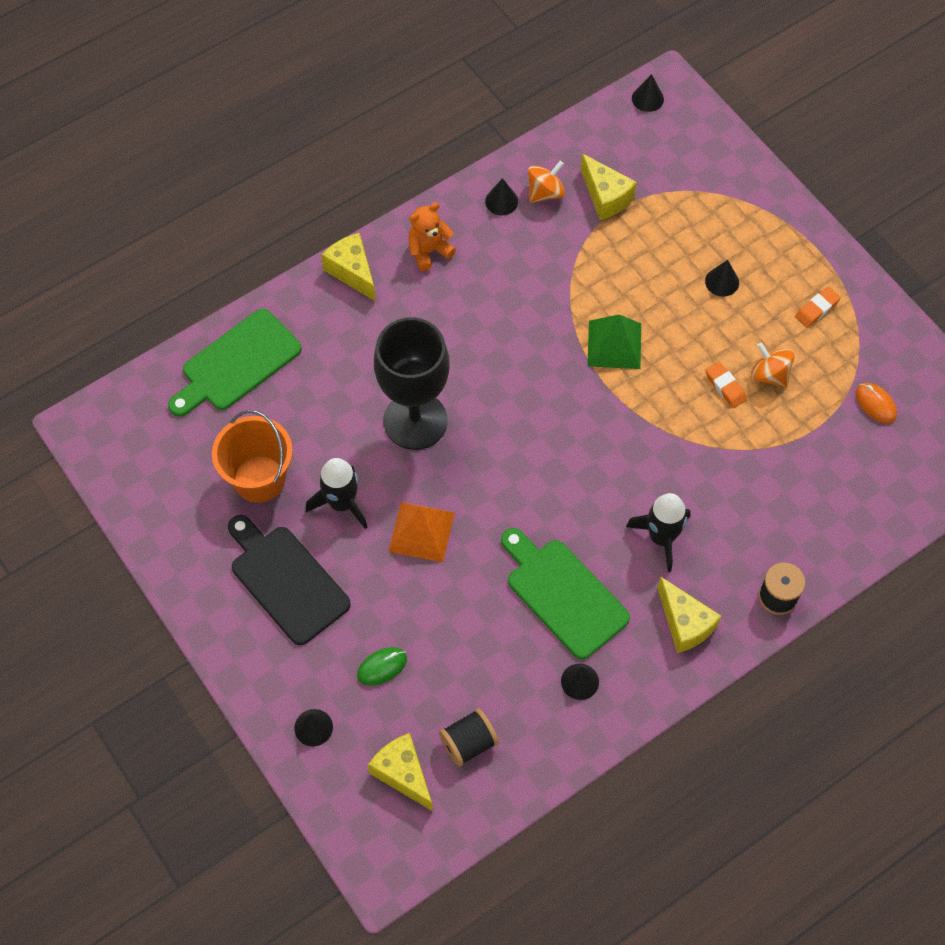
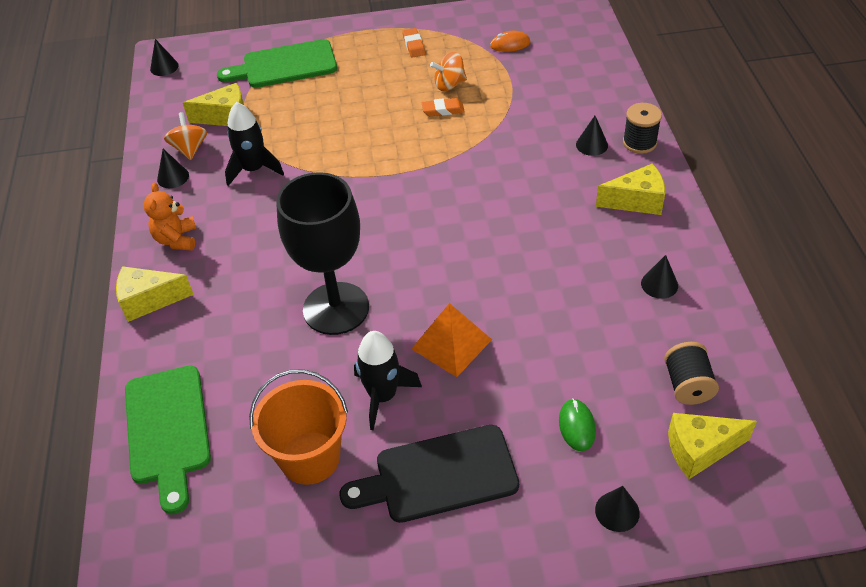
camera: 60 degrees left, 15 degrees down
green cutting board [501,528,630,659] -> green cutting board moved to [217,39,337,88]
green pyramid [587,315,641,369] -> none
black rocket [626,493,691,572] -> black rocket moved to [225,102,284,186]
black cone [705,260,739,297] -> black cone moved to [576,116,608,156]

